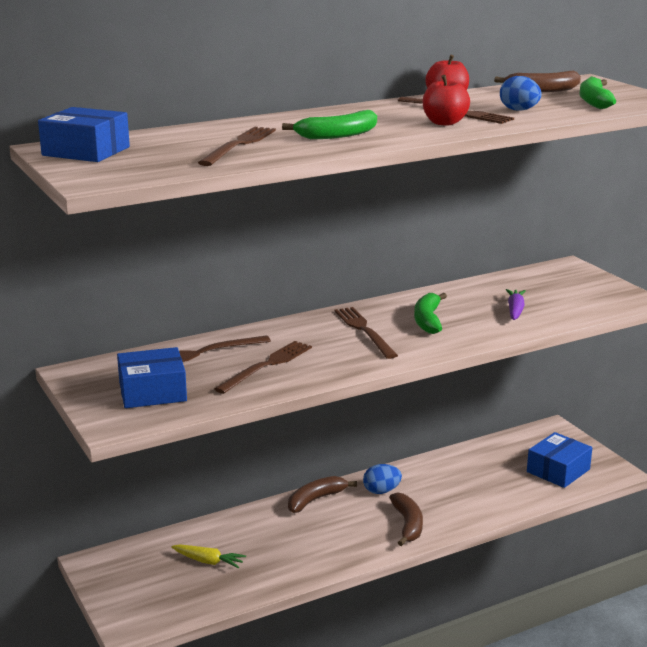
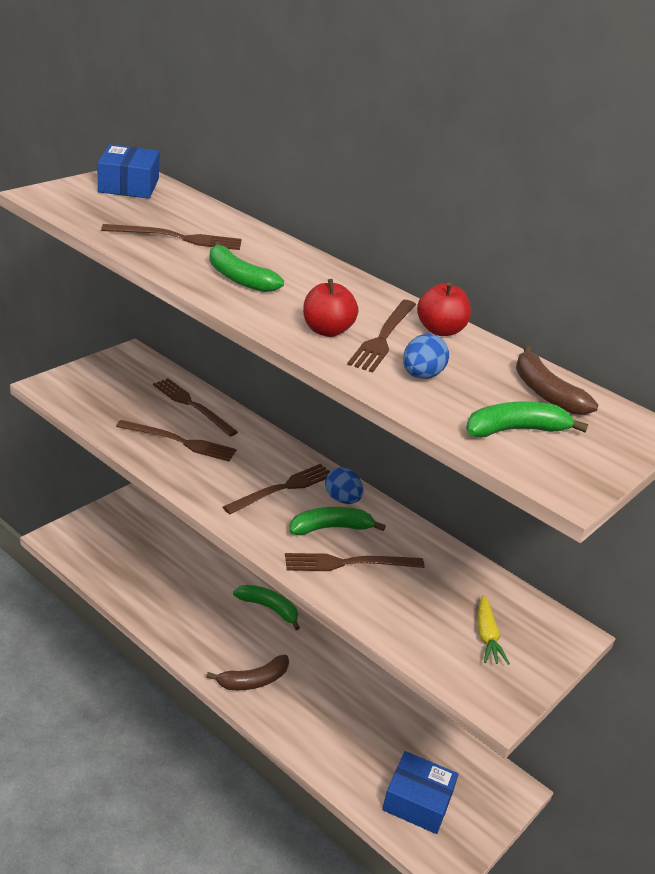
camera: 65 degrees right, 10 degrees up
blue box [117,347,187,408] -> none
yellow carrot [171,544,246,568] -> yellow carrot moved to [478,595,510,665]
brown banana [288,476,357,513] -> green banana [233,585,300,630]
blue egg [363,464,402,494] -> blue egg moved to [325,467,363,504]
purple carrot [506,289,526,320] -> none
none -> brown fork [285,553,424,571]

